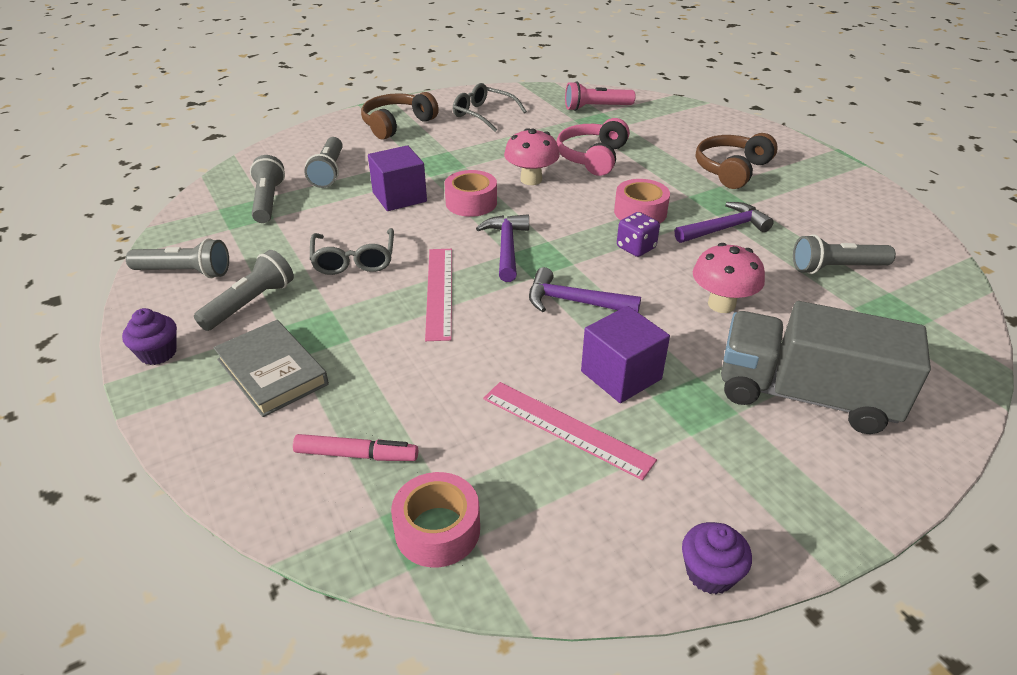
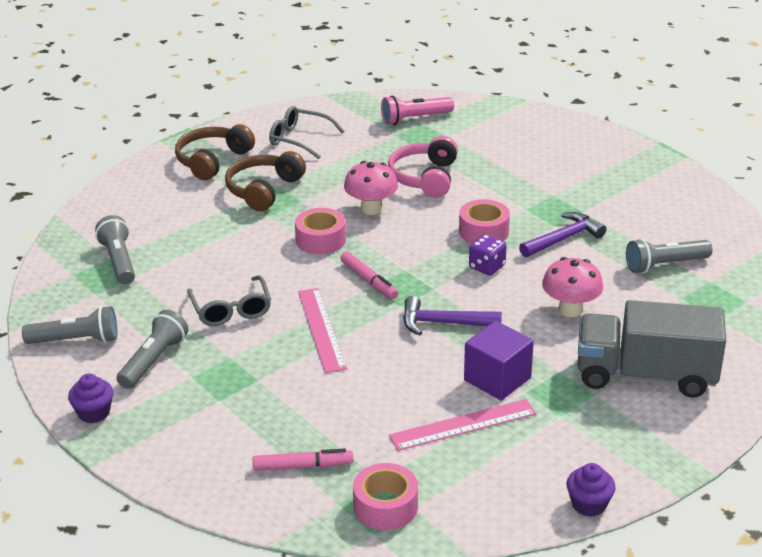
camera: 10 degrees left, 5 degrees down
grey book [213,320,329,417] -> none
grey flashlight [304,137,343,188] -> none
purple cube [368,145,427,211] -> none
purple hammer [476,214,529,282] -> pink marker [340,252,398,299]
pink ruler [483,382,657,480] -> pink ruler turned 45 degrees counterclockwise [389,399,536,451]
brown headphones [696,133,778,189] -> brown headphones moved to [225,151,306,211]

